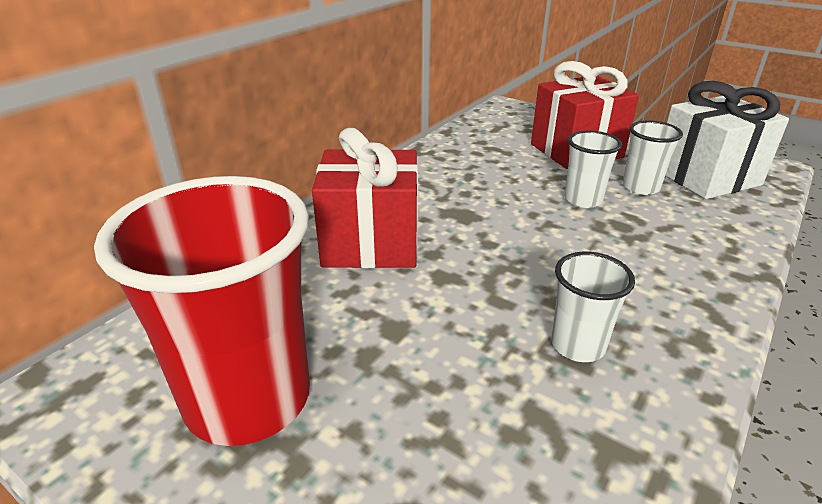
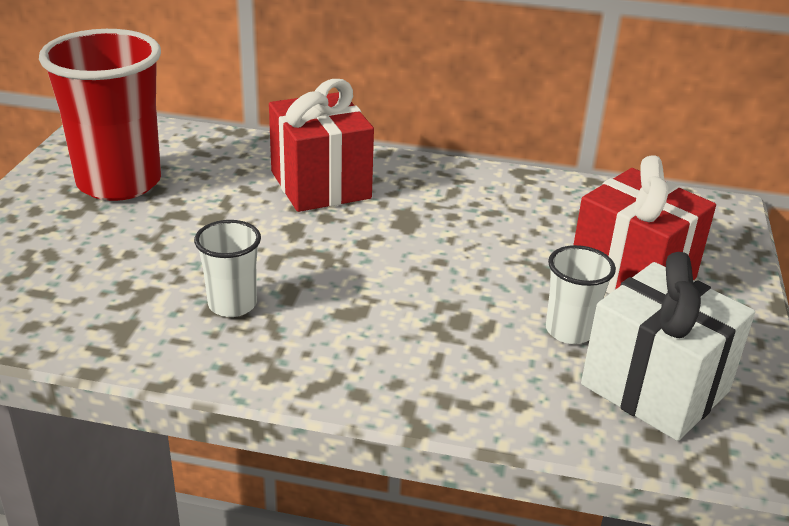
camera: 65 degrees right, 0 degrees up
white cup [564,131,622,208] -> none

